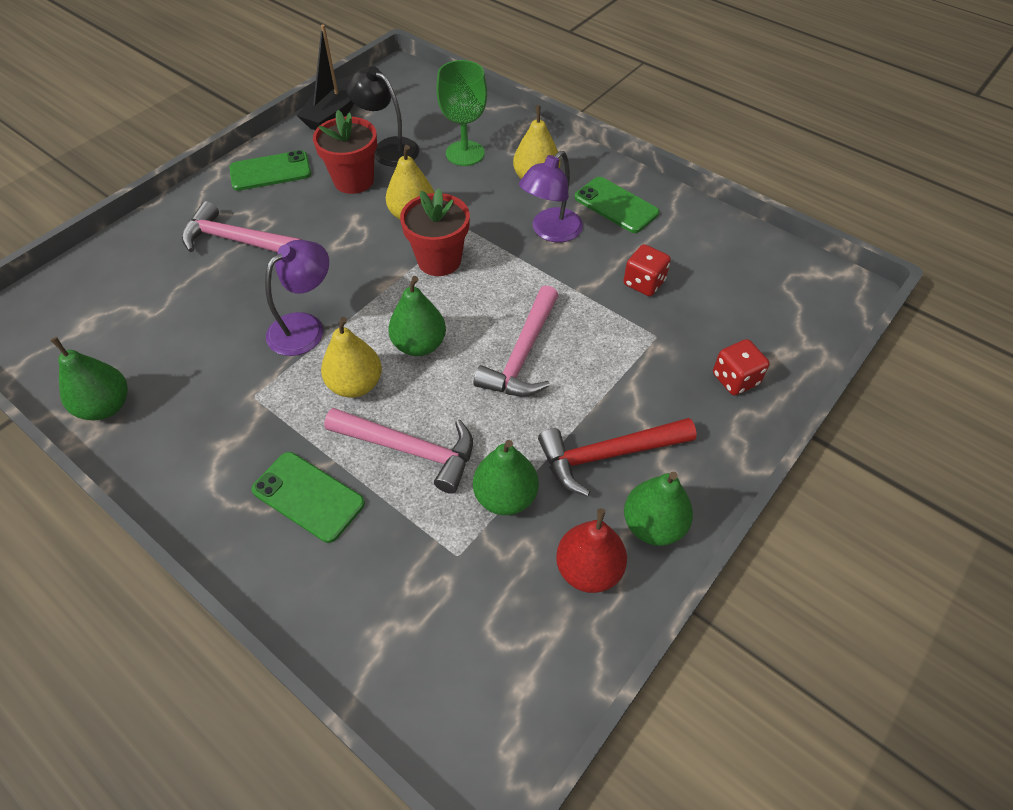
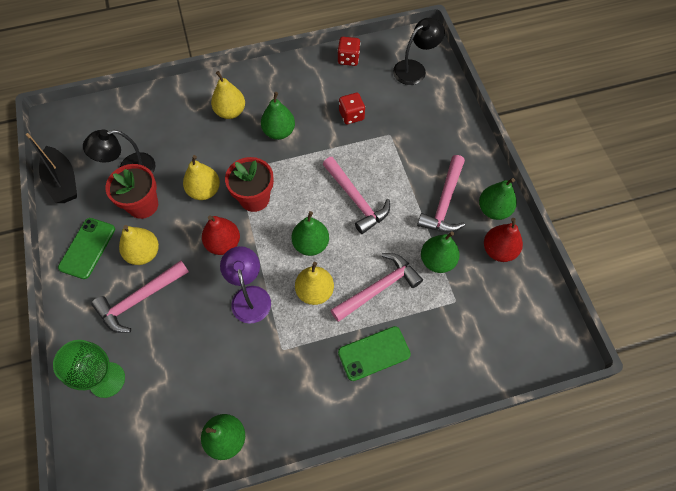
camera: 55 degrees left, 10 degrees up
green goblet [436,60,487,166] -> green goblet moved to [53,340,125,398]
purple lamp [519,151,583,242] -> green pear [261,92,295,140]
red hammer [538,418,697,496] -> pink hammer [417,155,465,233]
green phone [575,177,659,233] -> none
red dice [713,339,770,395] -> red dice moved to [337,37,360,66]
none -> yellow pear [119,225,159,265]
none -> red pear [202,215,240,255]
none -> black lamp [393,18,445,85]

